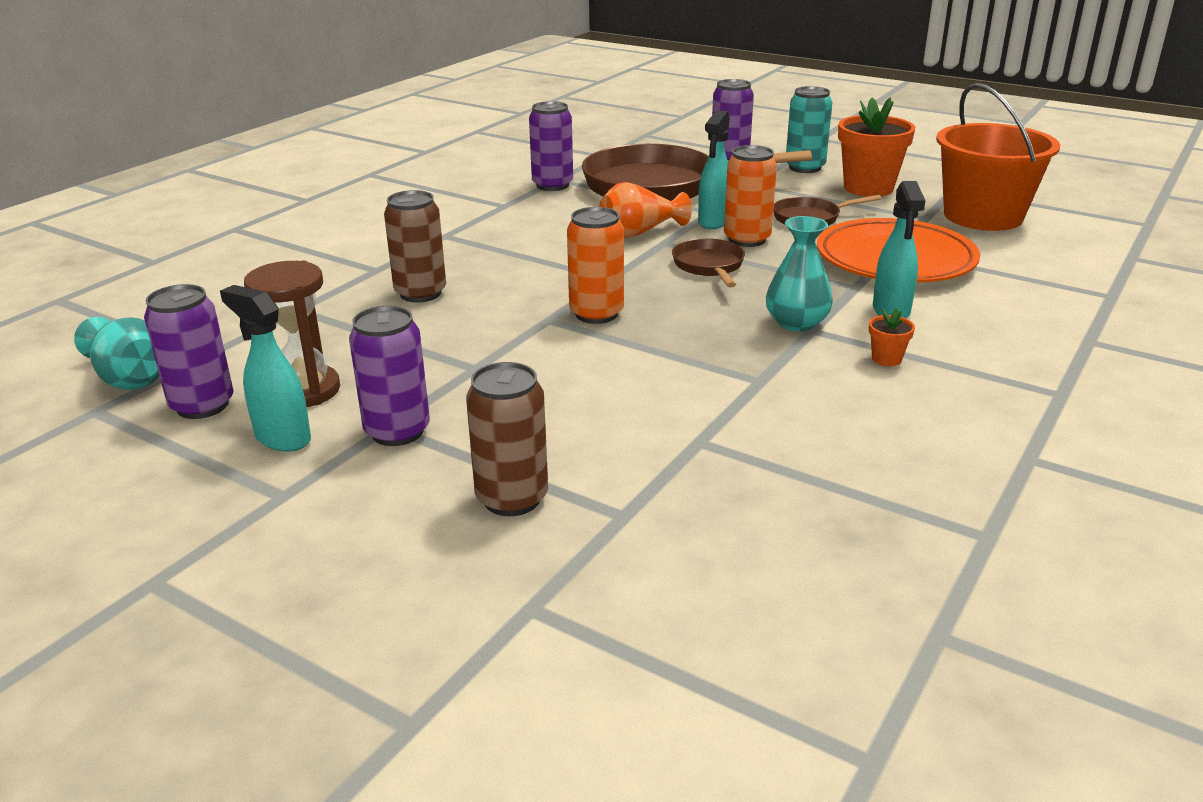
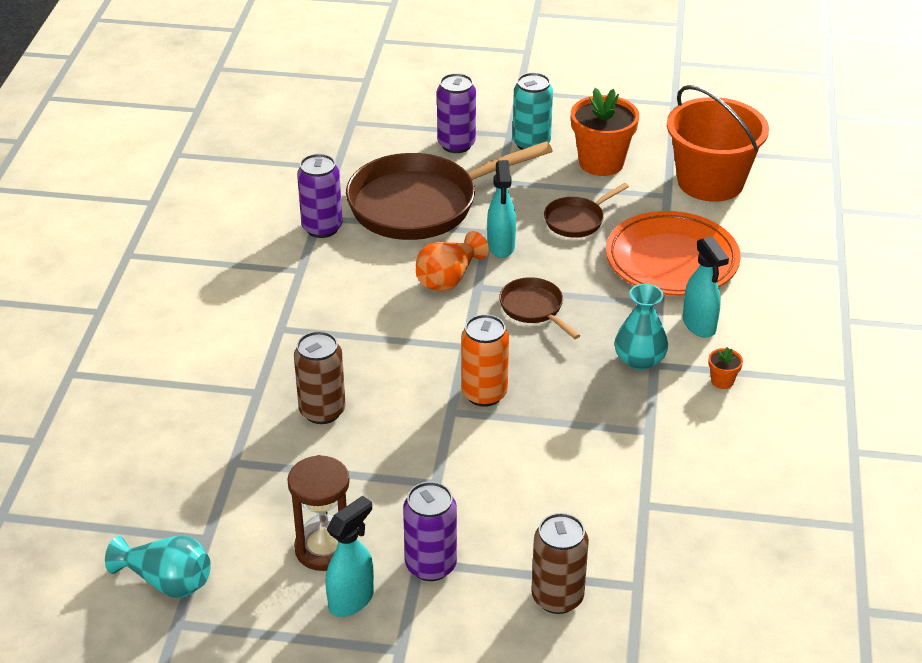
camera: 25 degrees left, 10 degrees up
purple can [144,284,233,419] -> none
turquoise spray bottle [220,285,311,452] -> turquoise spray bottle turned 120 degrees clockwise [326,496,374,617]
orange can [724,145,777,247] -> none

